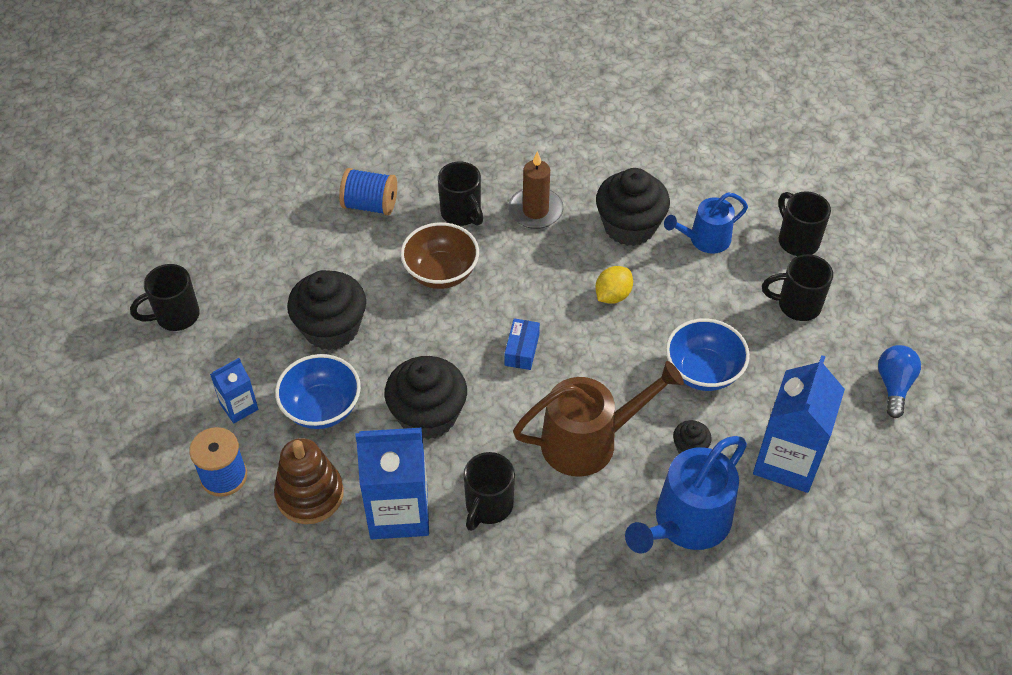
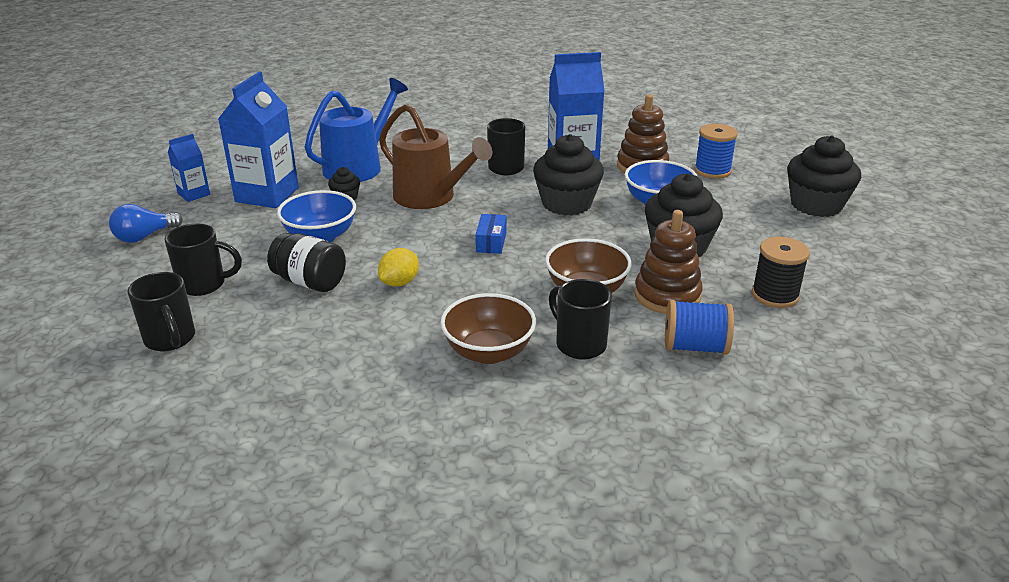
camera: 175 degrees right, 20 degrees down
black mug [130,264,200,331] -> none
blue carton [210,358,258,423] -> blue carton moved to [168,134,210,202]
brown candle [508,151,563,229] -> brown bowl [440,293,536,364]
brown watering can [513,361,684,477] -> brown watering can turned 120 degrees counterclockwise [379,104,492,209]
black cupcake [596,168,670,246] -> black cupcake moved to [787,135,861,217]
blue watering can [664,192,748,254] -> none
blue light bulb [878,345,921,418] -> blue light bulb turned 45 degrees clockwise [109,204,183,243]
none -> black jar [267,233,346,292]
none -> brown stacking toy [635,210,703,314]
none -> black spool [752,237,810,308]

